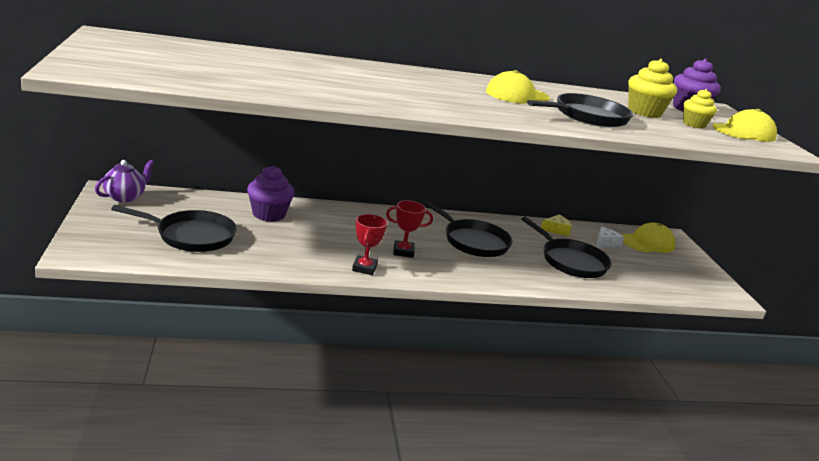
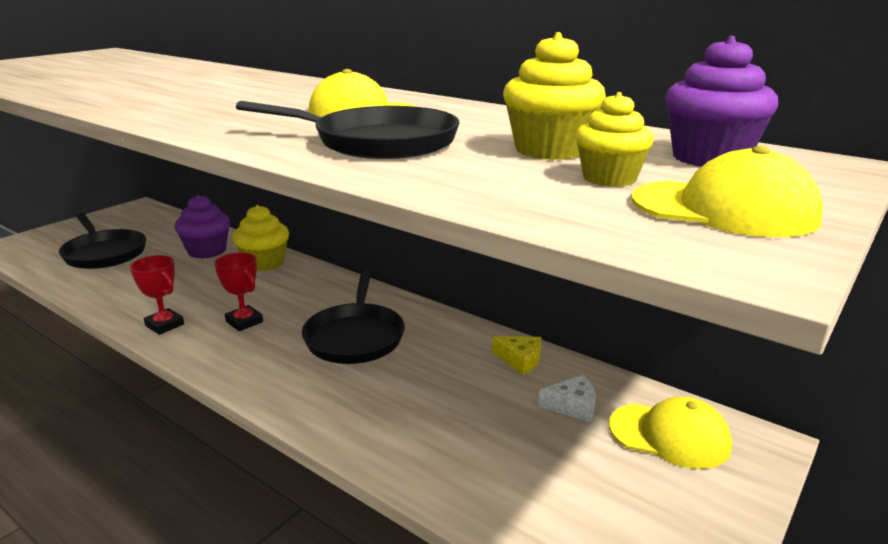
camera: 50 degrees right, 0 degrees up
purple teapot [95,160,154,202] -> none
red trophy [352,214,387,275] -> red trophy turned 75 degrees clockwise [130,255,184,335]
black pan [521,217,612,278] -> none
none -> yellow cupcake [232,205,289,272]

